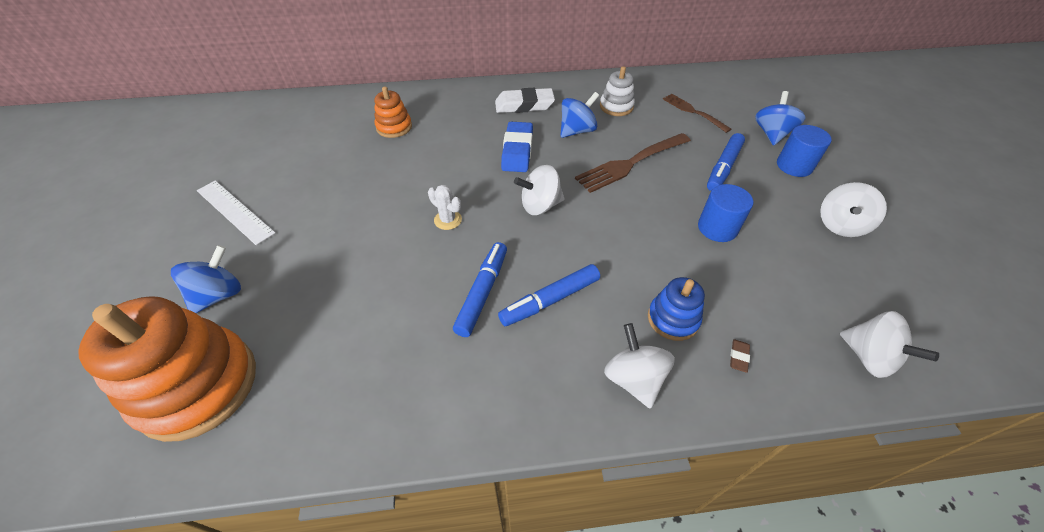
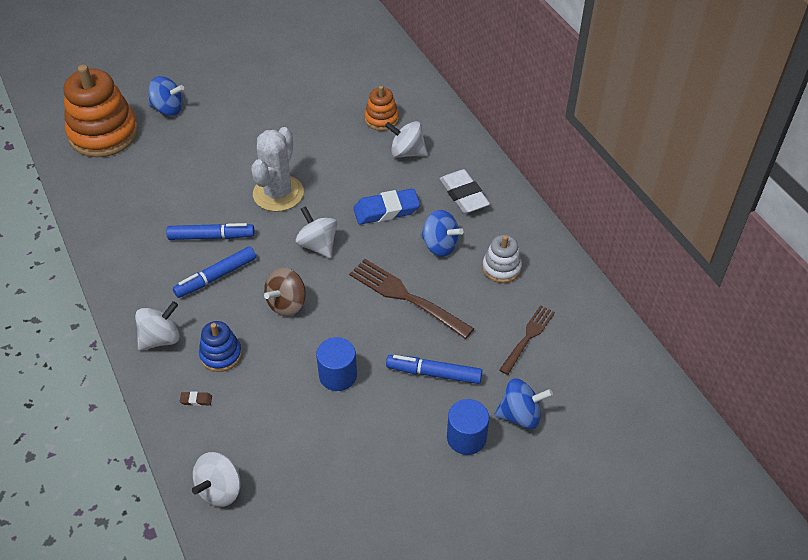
camera: 70 degrees right, 0 degrees up
white ruler [197,181,275,245] -> none
white cactus [428,185,462,230] -> white cactus [251,127,304,212], size x2.15
blue marker [498,264,600,326] -> blue marker turned 75 degrees counterclockwise [173,246,256,298]
white spinning top [820,182,887,237] -> white spinning top moved to [385,121,428,158]
none -> brown spinning top [264,268,306,316]

